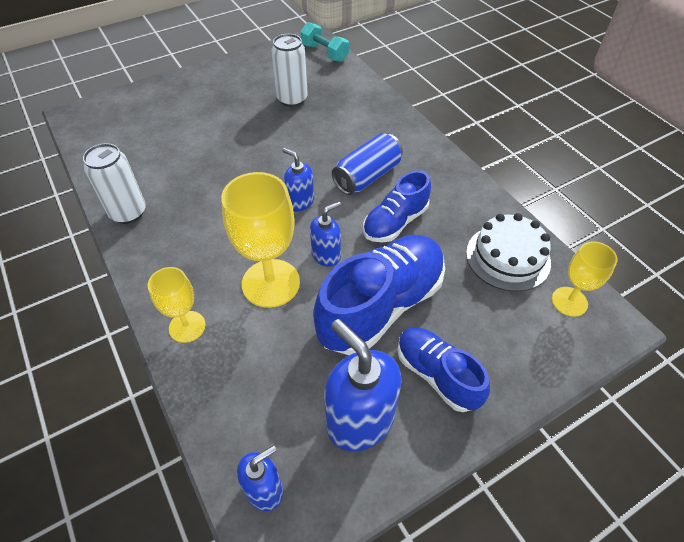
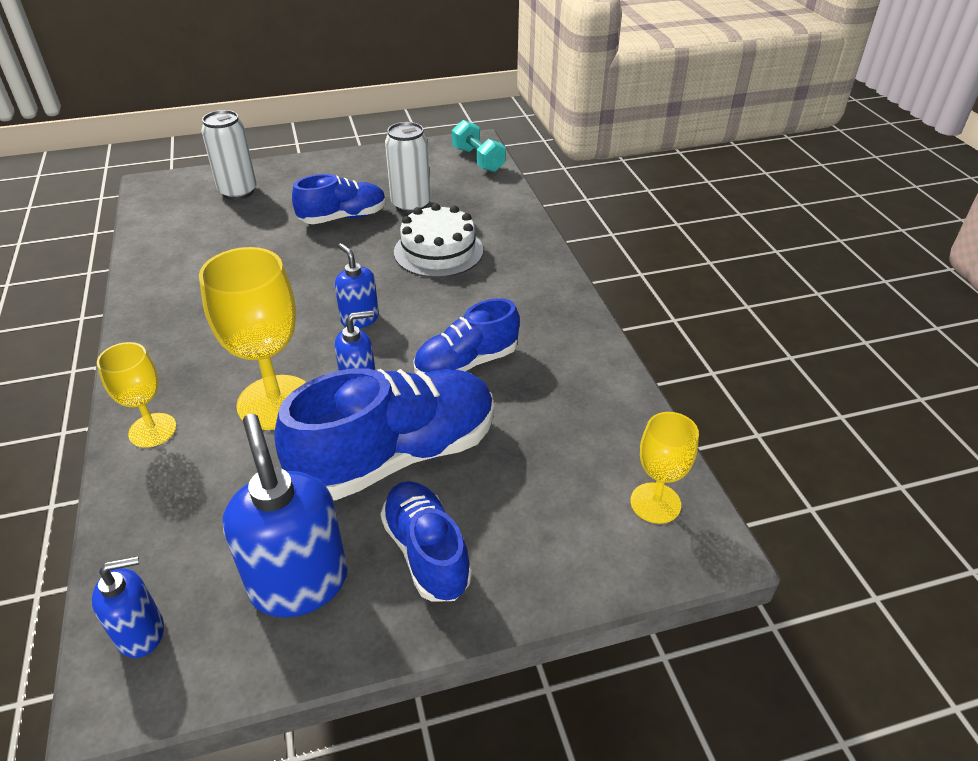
camera: 15 degrees right, 10 degrees down
white can [83,143,146,224] -> white can moved to [201,110,257,200]
blue can [332,133,403,195] -> none
white cake [466,213,551,292] -> white cake moved to [394,203,483,278]
none -> blue shoe [292,174,386,224]

